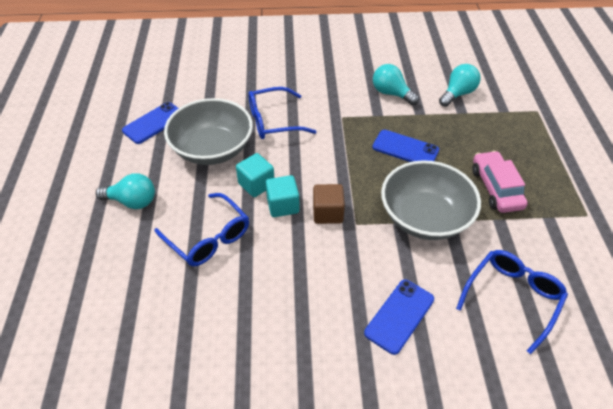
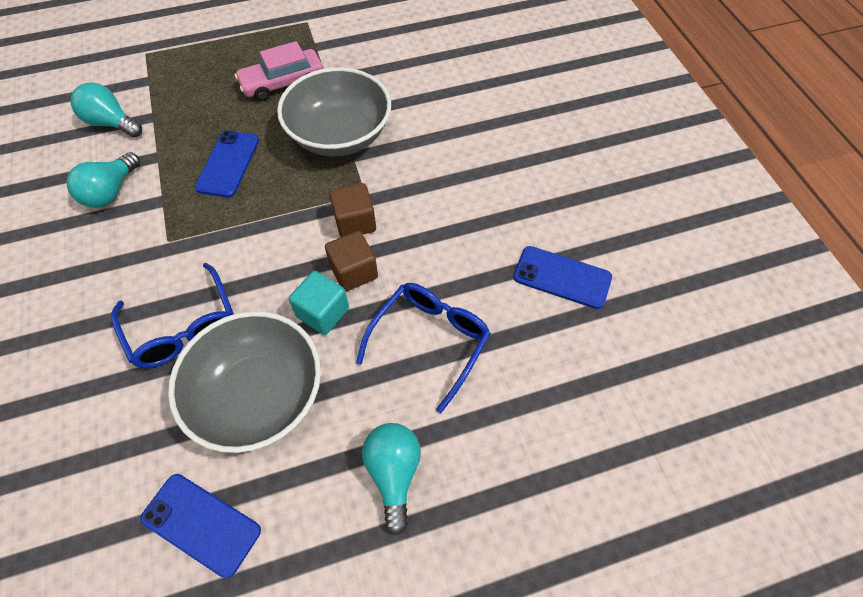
camera: 105 degrees left, 10 degrees up
turquoise cube [266,175,300,217] -> brown cube [325,231,378,292]
blue phone [364,279,434,355] -> blue phone moved to [514,246,612,309]
blue glasses [456,250,568,354] -> none

